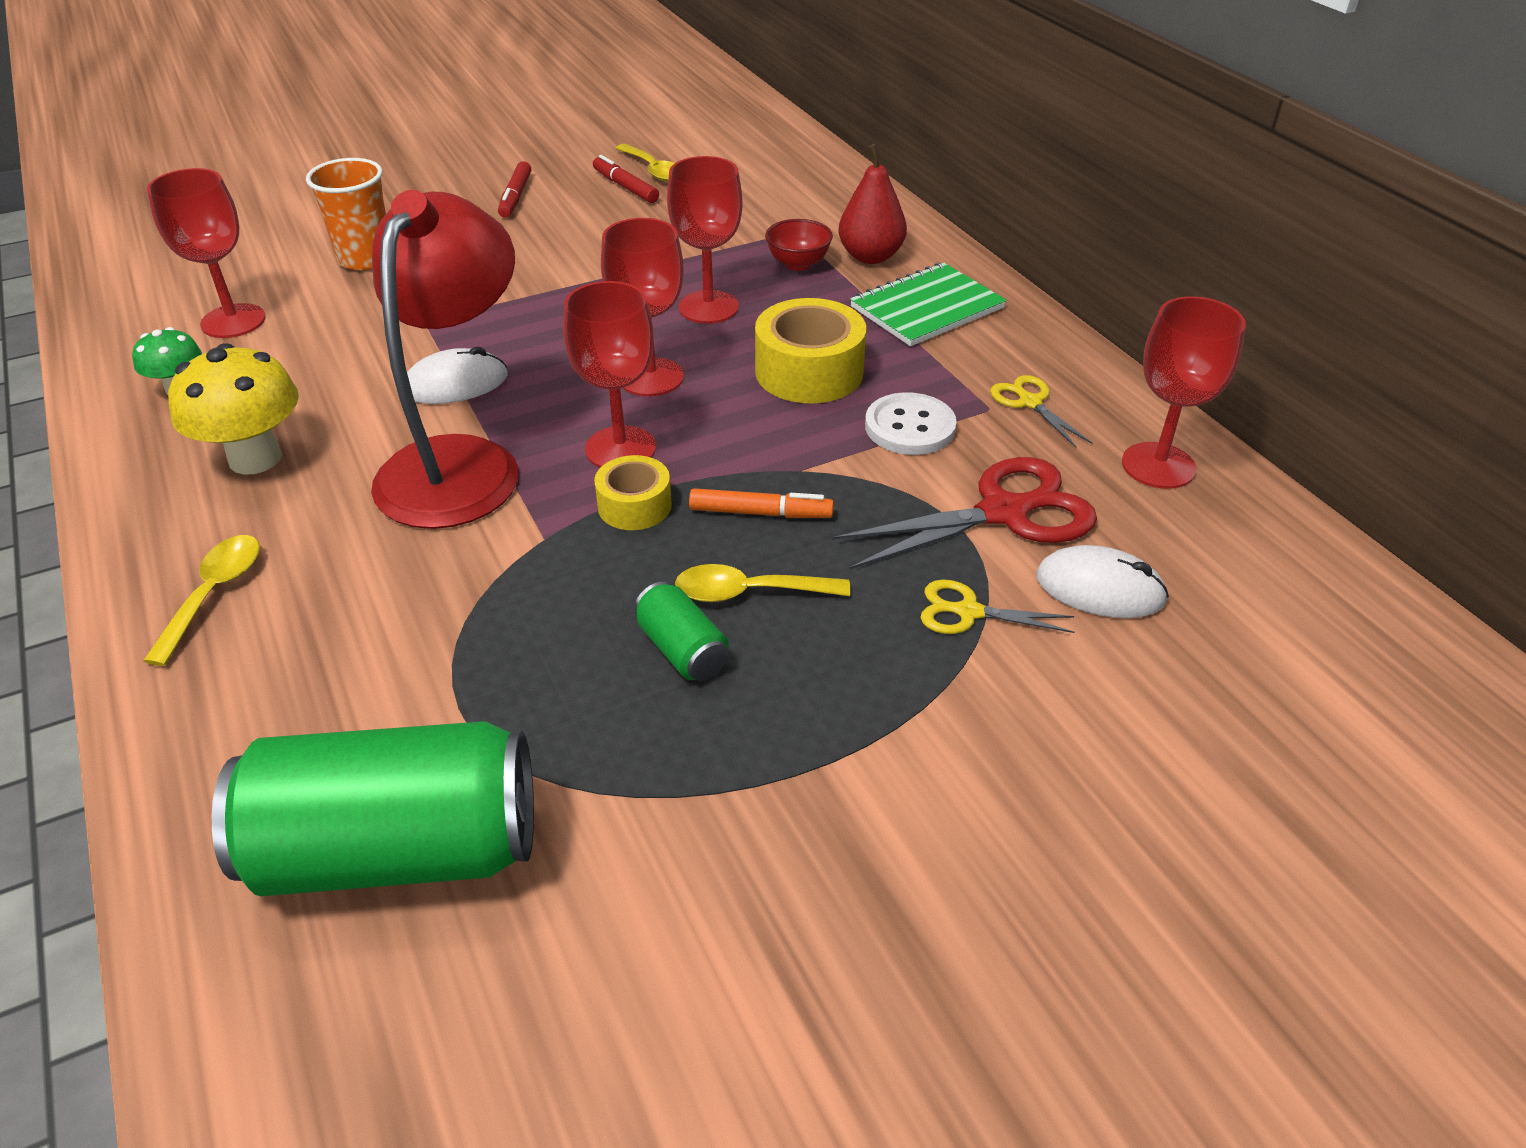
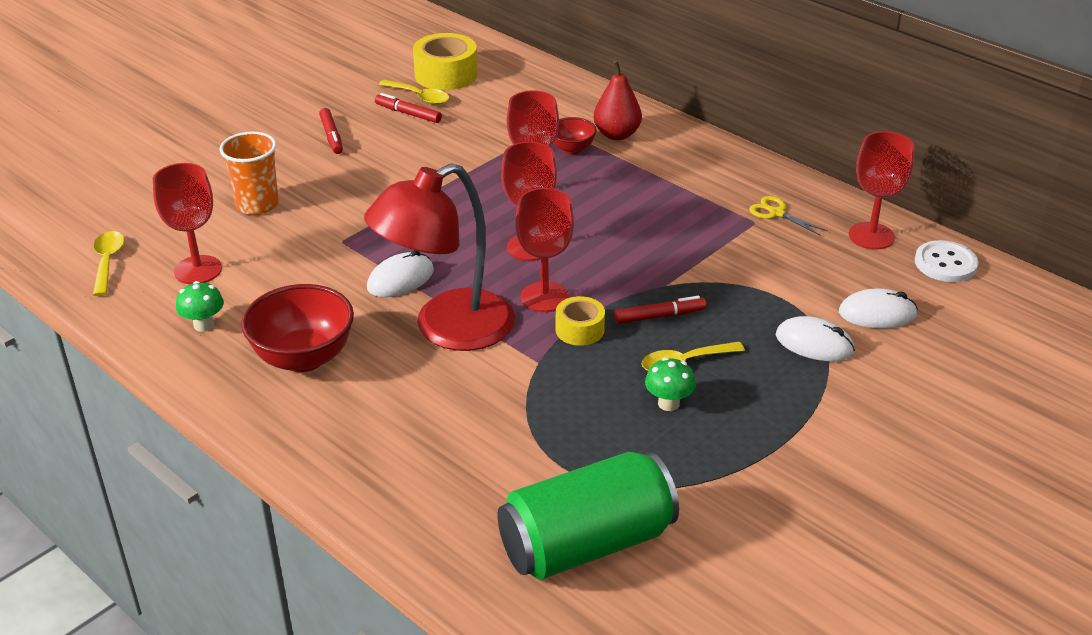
camera: 20 degrees left, 5 degrees down
yellow spoon [143,535,260,666] -> yellow spoon moved to [93,231,124,296]
yellow mushroom [168,343,299,475] -> red bowl [241,284,354,372]
red lamp [371,190,518,529] -> red lamp turned 120 degrees counterclockwise [364,163,515,351]
green can [634,582,729,681] -> green mushroom [645,357,696,411]
orange marker [689,488,834,518] -> red marker [614,296,707,324]
yellow tape [755,298,866,403] -> yellow tape moved to [413,33,478,90]
red scissors [832,457,1097,569] -> none
green notebook [850,263,1007,346] -> none
white button [865,392,957,455] -> white button moved to [915,240,979,282]
yellow scissors [920,580,1075,634] -> white mouse [776,316,855,361]

